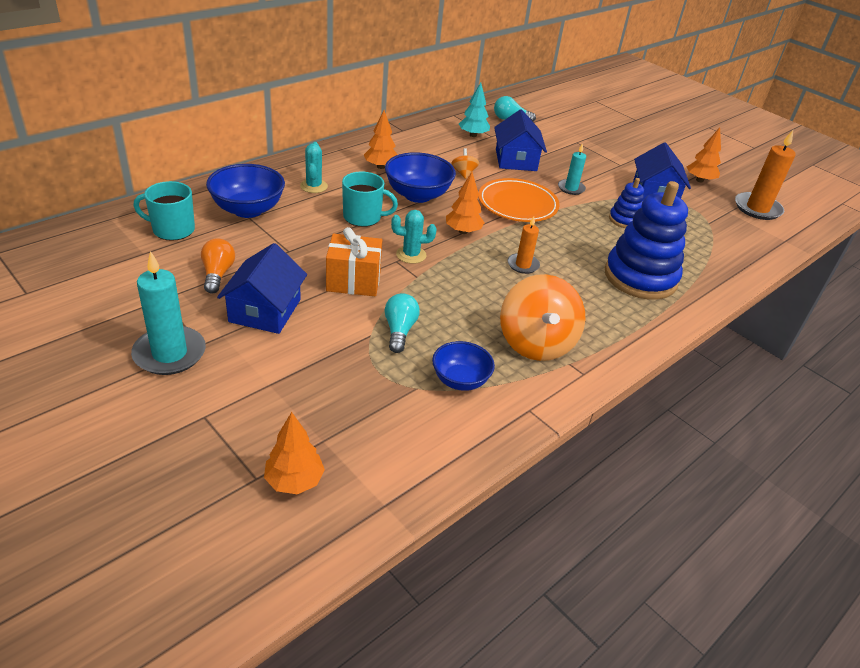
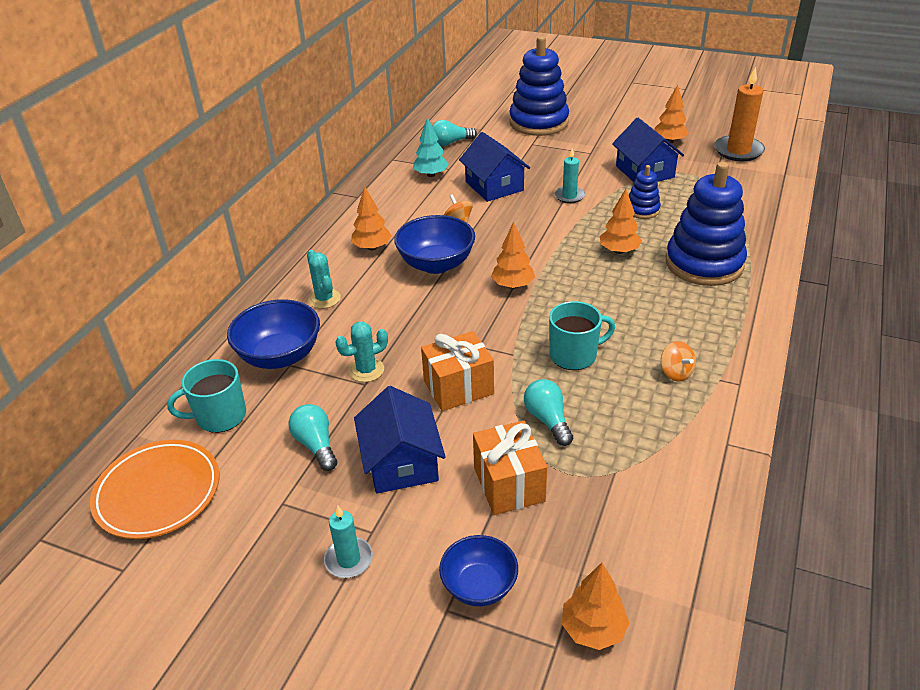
camera: 20 degrees left, 0 degrees up
turquoise candle [131,251,206,375] -> turquoise candle [324,506,373,578], size x0.58
orange light bulb [201,238,235,293] -> turquoise light bulb [289,404,337,471]
turquoise mug [342,172,398,227] -> turquoise mug moved to [549,301,615,370]
turquoise cactus [391,210,436,264] -> turquoise cactus moved to [335,322,388,382]
blue bowl [432,341,495,391] -> blue bowl moved to [439,535,518,606]
orange plate [479,178,560,222] -> orange plate moved to [90,440,219,539]
orange spinning top [500,274,585,361] -> orange spinning top [661,341,696,382], size x0.45
orange candle [508,216,540,274] -> none
none -> orange gift [473,421,547,515]
none -> blue stacking toy [509,36,569,136]
none -> orange tree [600,189,642,254]

